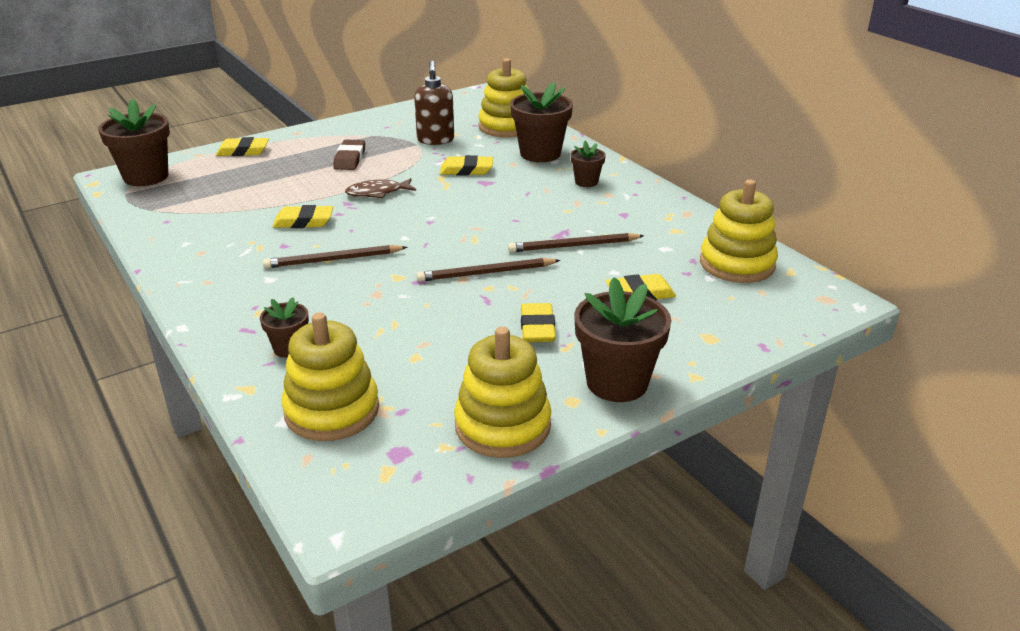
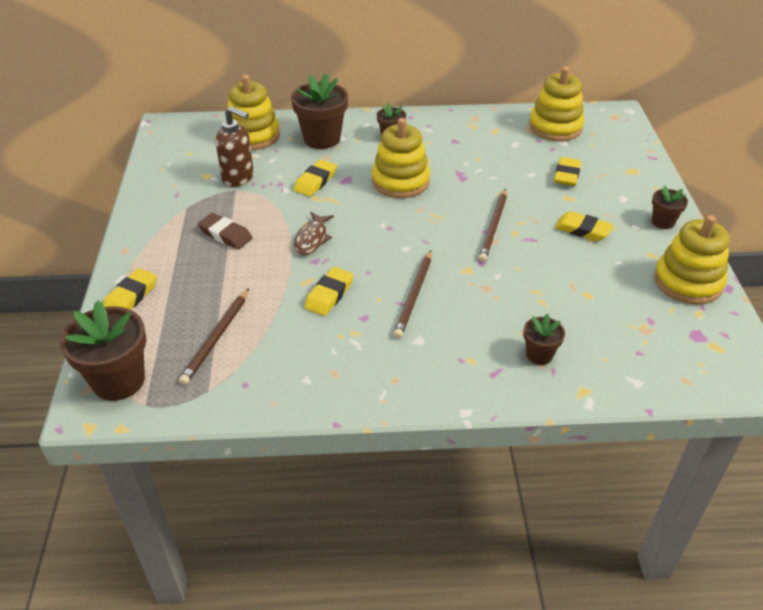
camera: 60 degrees left, 10 degrees up
yellow stacking toy [282,312,379,441] -> yellow stacking toy moved to [372,118,430,198]
brown pencil [508,233,644,252] -> brown pencil moved to [179,288,249,385]
brown flower pot [574,277,672,402] -> brown flower pot [652,185,688,229], size x0.53

